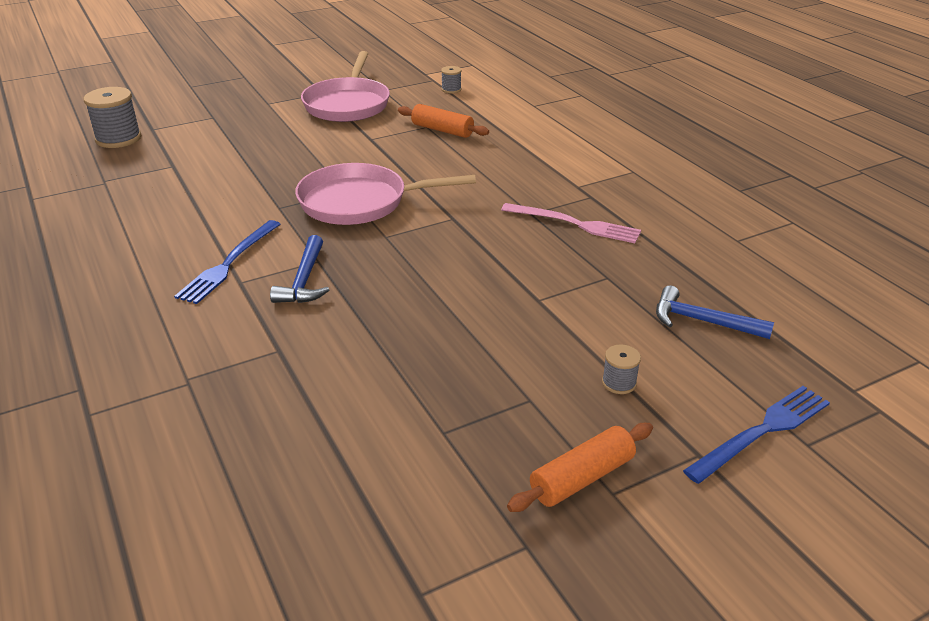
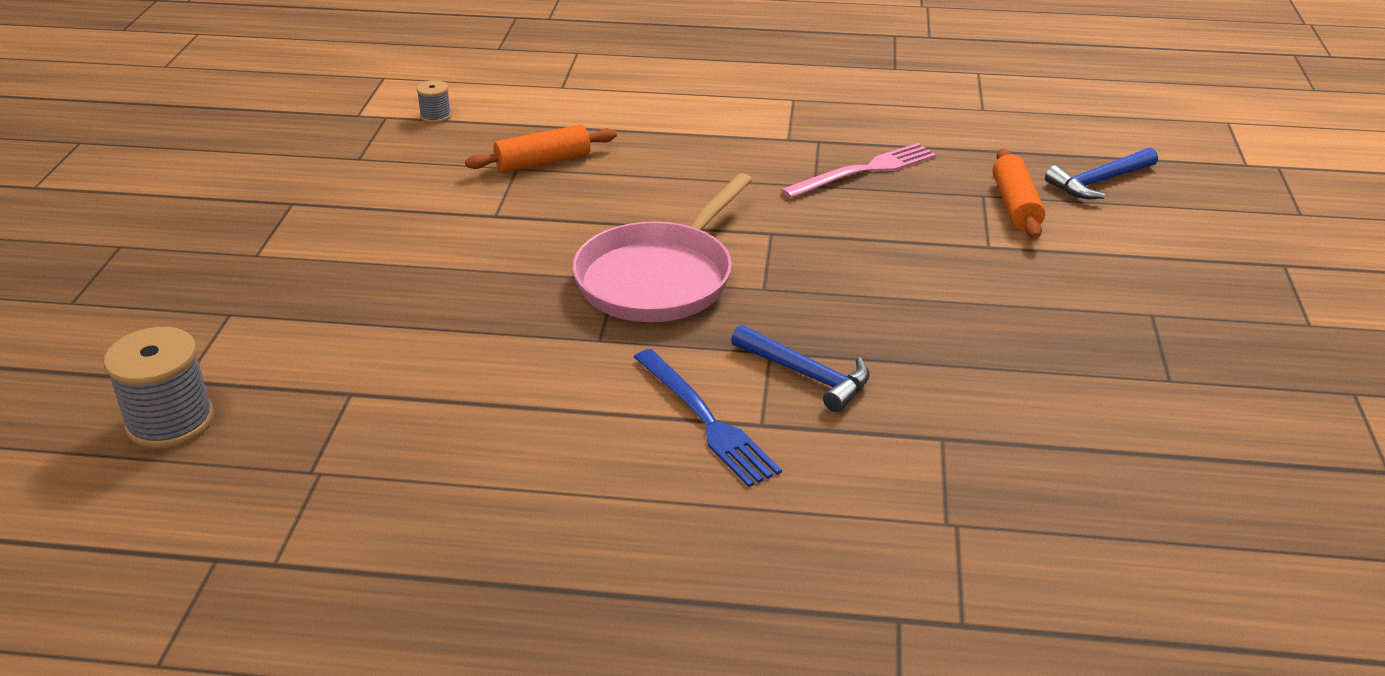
camera: 55 degrees left, 0 degrees up
pink pan [301,51,390,122] -> none
orange rolling pin [507,423,653,512] -> orange rolling pin moved to [993,149,1045,239]
grey spool [602,345,641,394] -> none
blue fork [683,386,830,484] -> none

